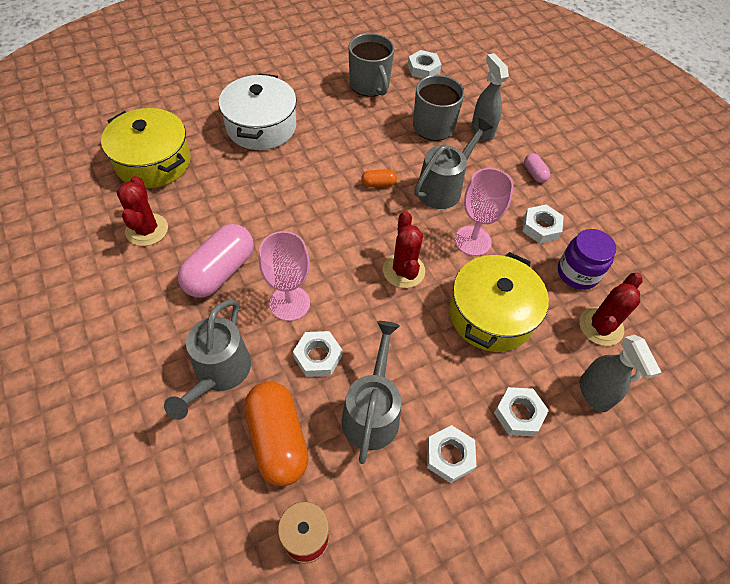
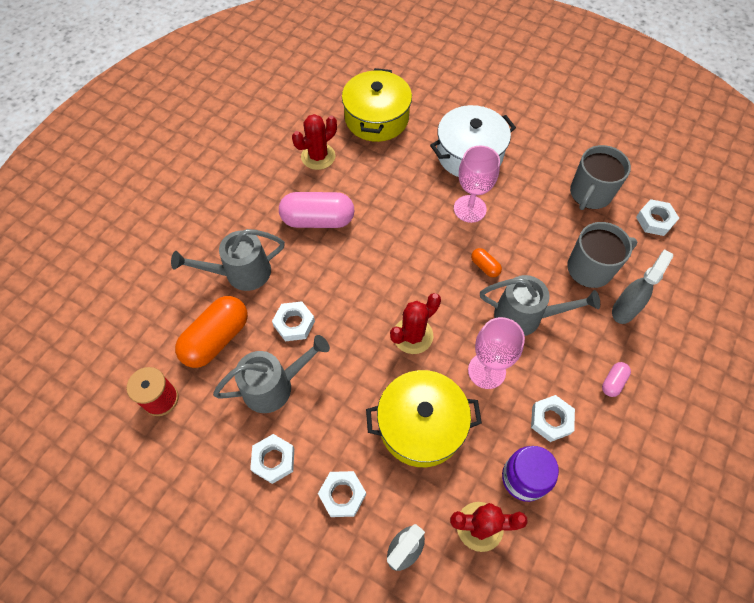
camera: 60 degrees right, 5 degrees up
pink goblet [259,231,310,321] -> pink goblet moved to [454,146,500,223]

